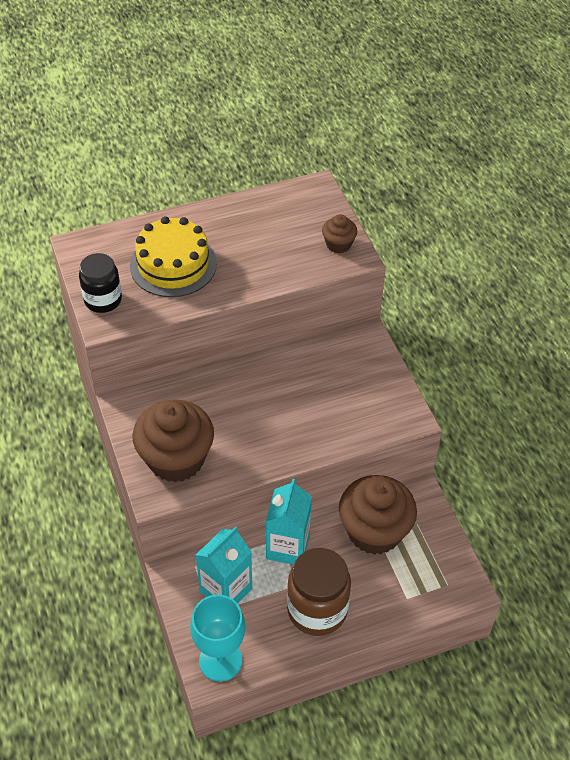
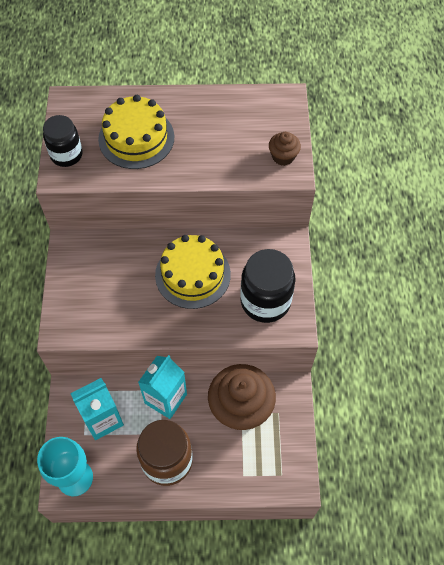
camera: 20 degrees right, 10 degrees up
brown cupcake [133,400,214,482] -> none
none -> yellow cake [155,235,231,309]
none -> black jar [240,249,296,323]

